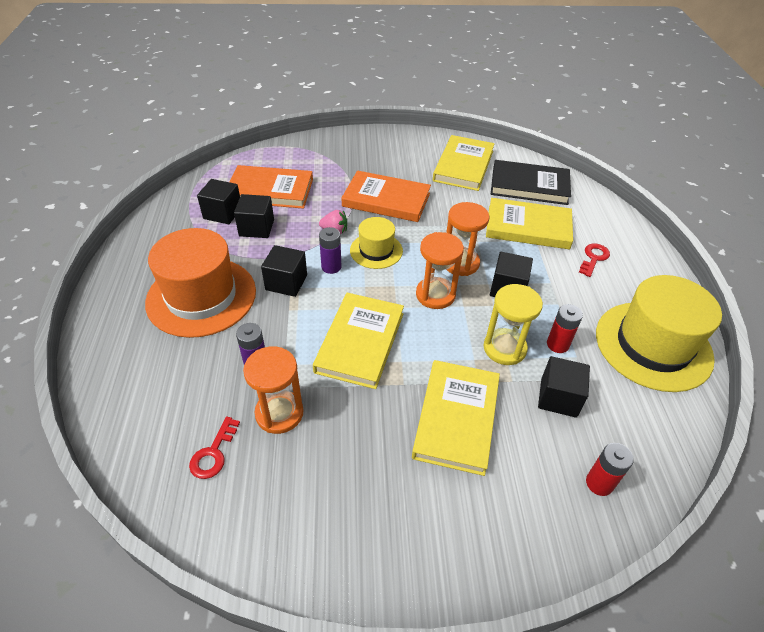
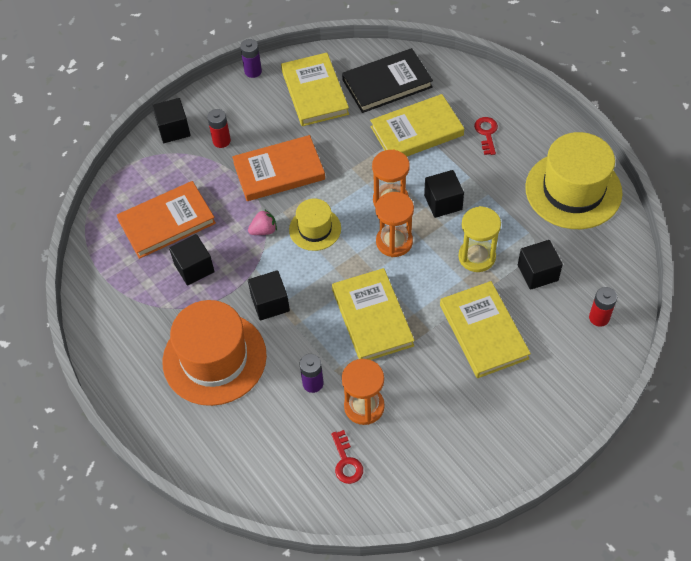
camera: 30 degrees left, 10 degrees up
black cube [197,179,240,224] -> black cube moved to [152,98,191,143]
purple battery [319,227,342,274] -> purple battery moved to [240,39,262,78]
red battery [547,304,583,353] -> red battery moved to [207,109,231,148]

